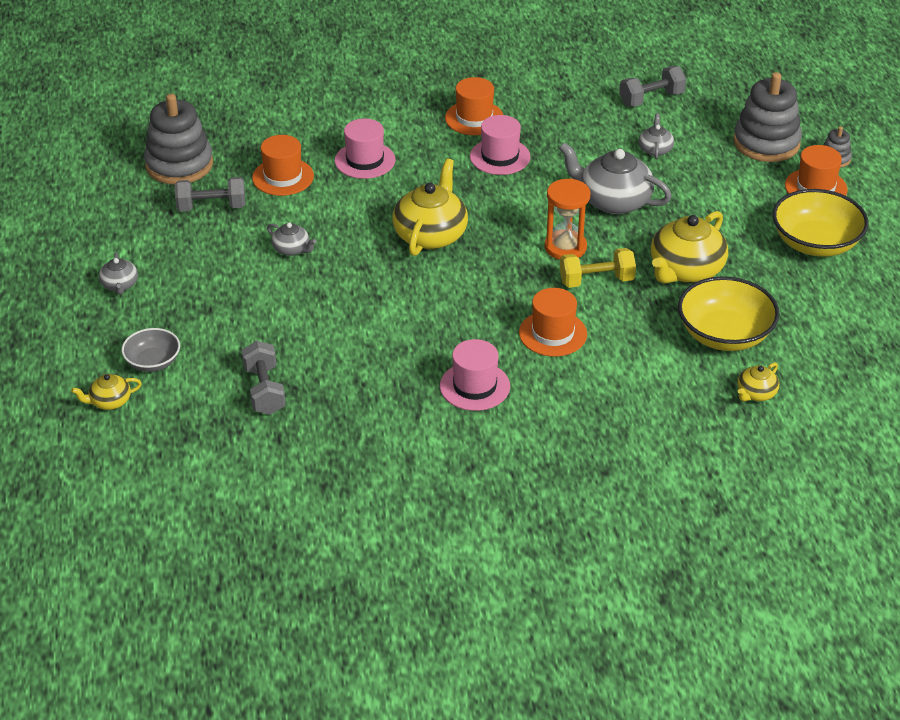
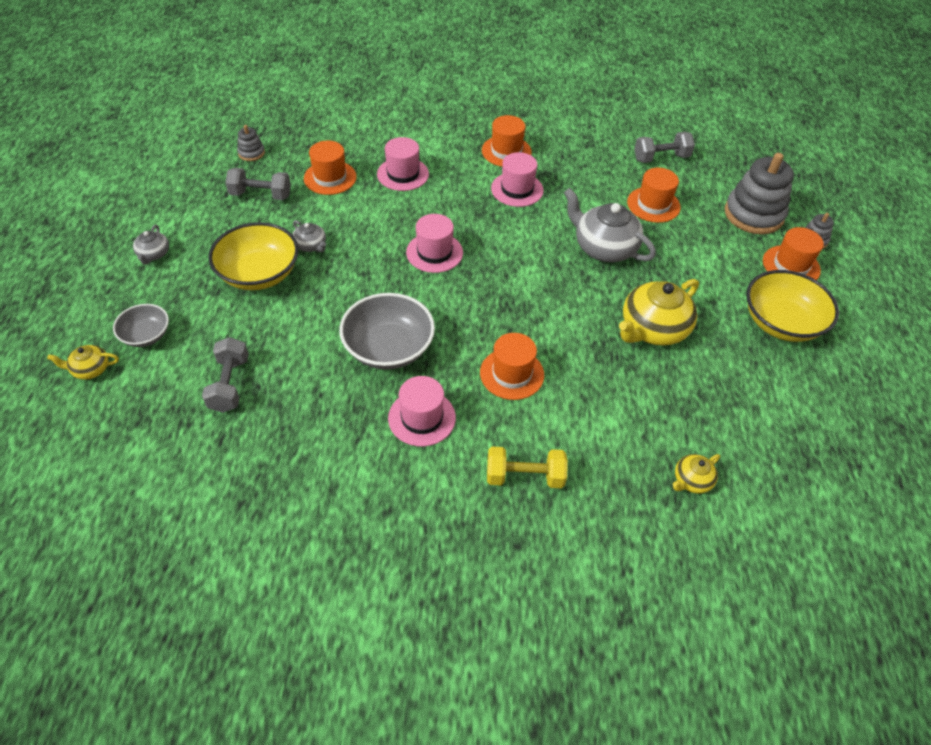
camera: 10 degrees right, 10 degrees up
grey stacking toy [144,94,213,184] -> grey stacking toy [237,125,265,161], size x0.46
yellow teapot [393,159,468,256] -> pink hat [406,214,463,273]
orange hourglass [545,179,590,260] -> none
yellow dumbbell [560,248,636,288] -> yellow dumbbell moved to [487,447,568,488]
grey teapot [639,113,674,159] -> orange hat [627,168,681,223]
yellow bowl [678,276,779,351] -> yellow bowl moved to [208,222,299,290]
none -> grey bowl [339,293,435,370]

